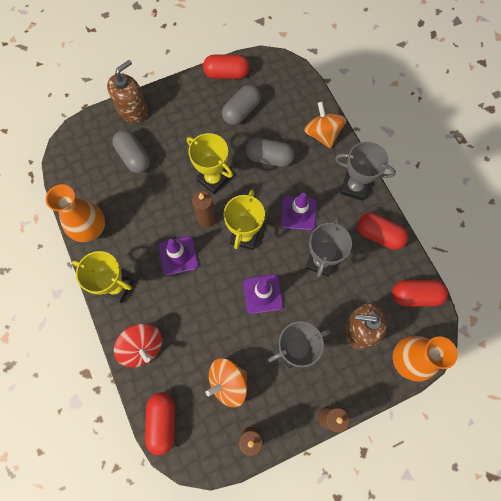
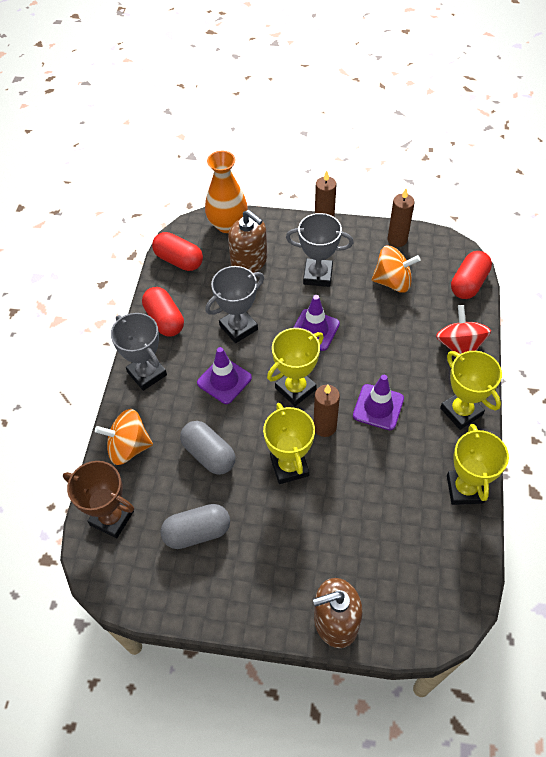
camera: 145 degrees left, 15 degrees down
orange vase [46,184,105,242] -> yellow trophy [447,424,509,505]
grey capsule [112,130,150,173] -> none
red capsule [203,54,249,79] -> none
orange spinning top [304,101,347,148] -> orange spinning top turned 75 degrees clockwise [95,409,153,465]
none -> brown trophy [63,461,134,538]

